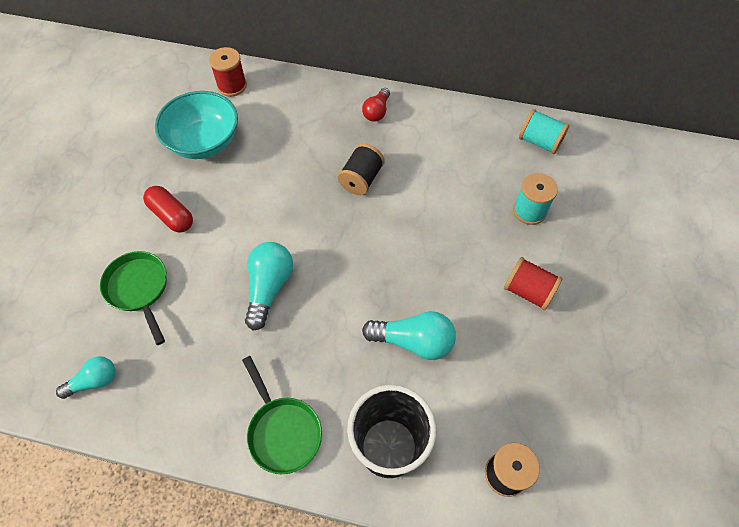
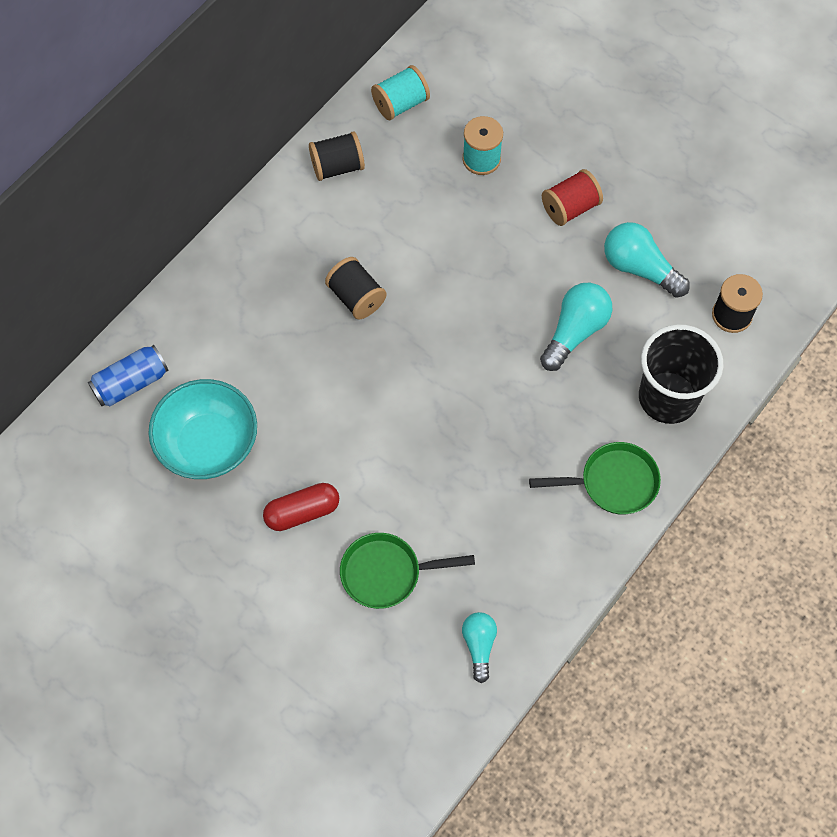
camera: 65 degrees left, 5 degrees up
red spool [209,47,247,96] -> blue can [88,345,169,406]
turquoise light bulb [245,242,293,330] -> turquoise light bulb moved to [604,222,690,298]
red light bulb [362,88,390,122] -> none
none -> black spool [309,131,365,181]

